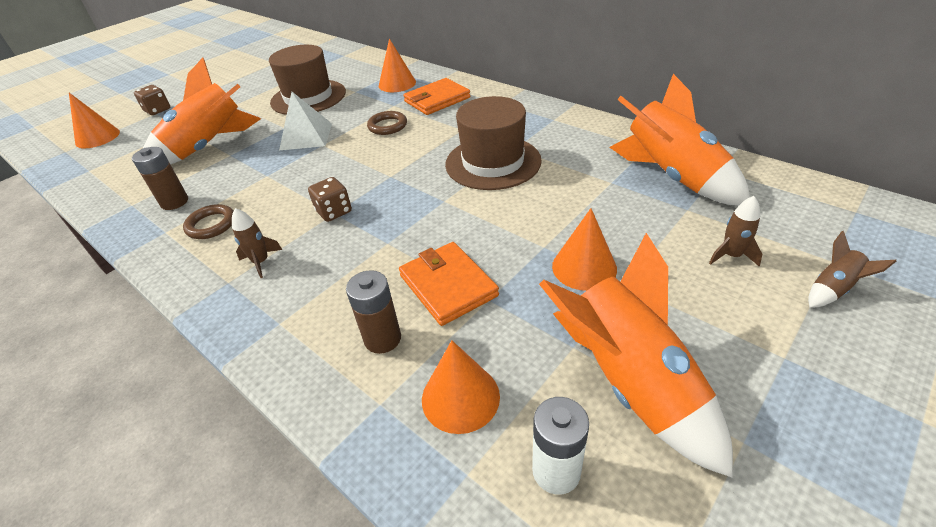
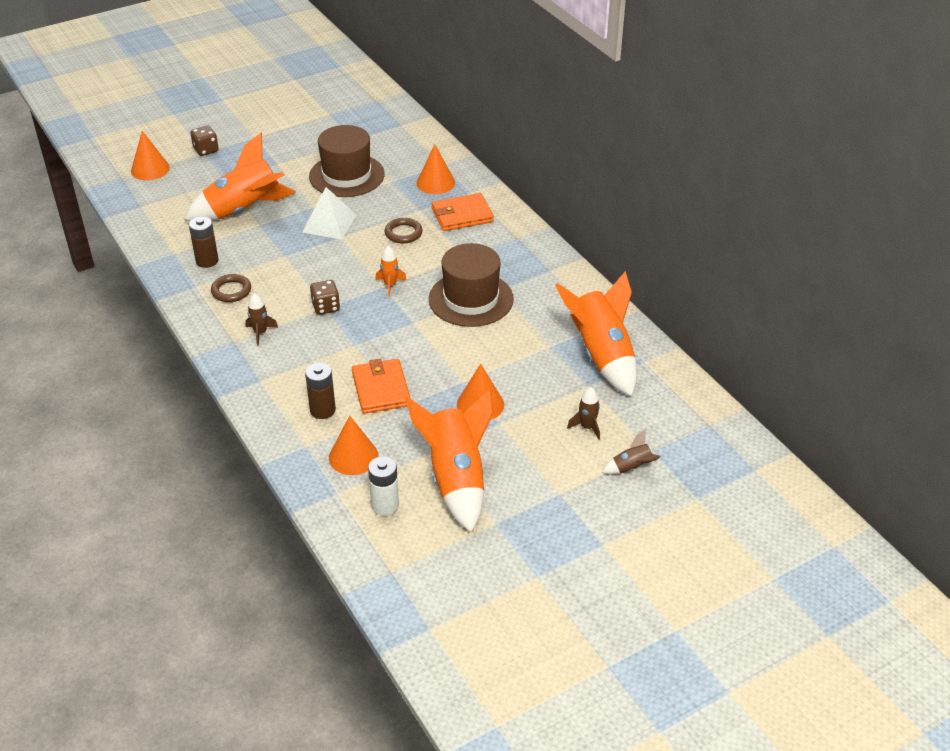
camera: 15 degrees right, 0 degrees up
none -> orange rocket [375,246,407,297]

